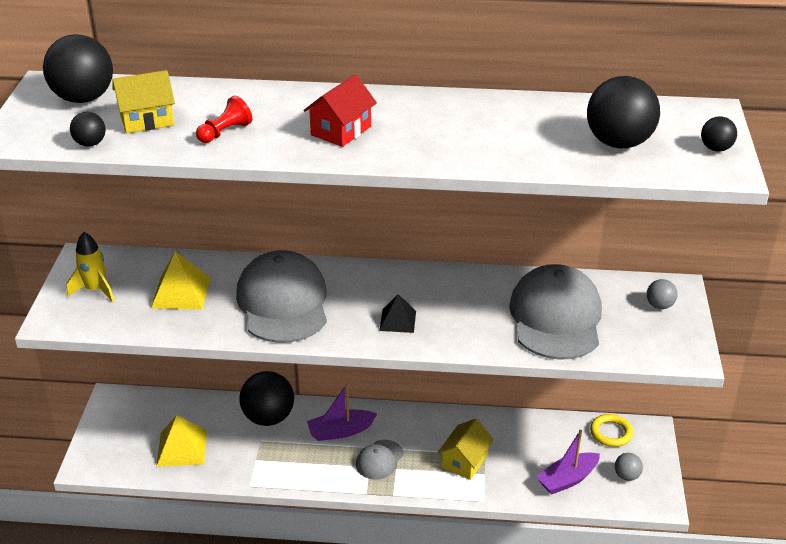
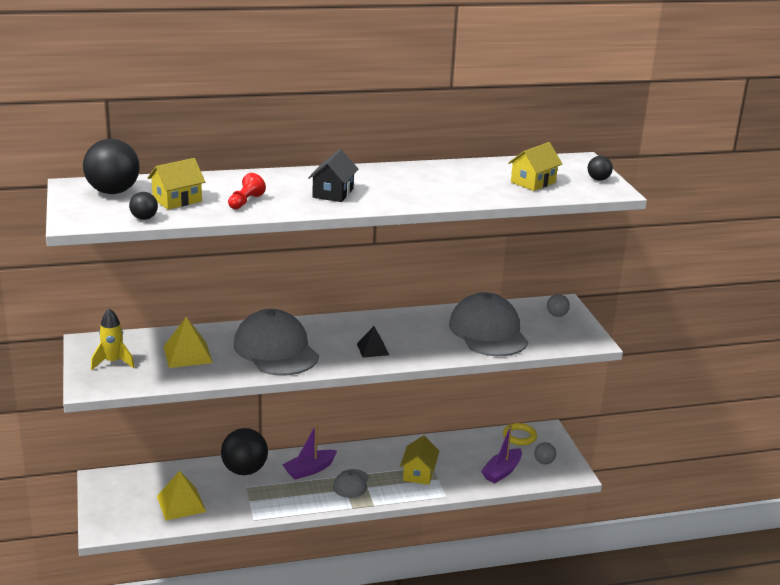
camera: 20 degrees left, 10 degrees down
red house [303,74,377,147] -> black house [308,149,358,202]
black ball [587,76,660,148] -> yellow house [508,142,562,191]

